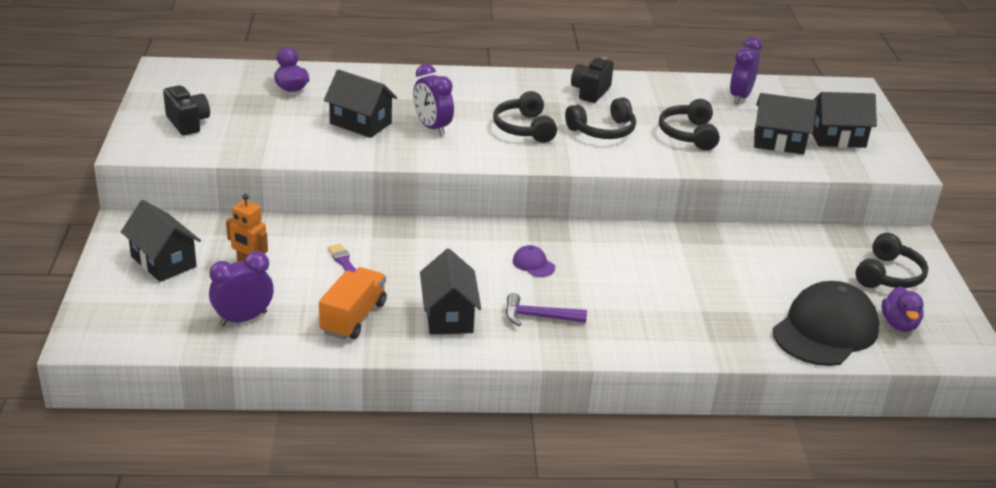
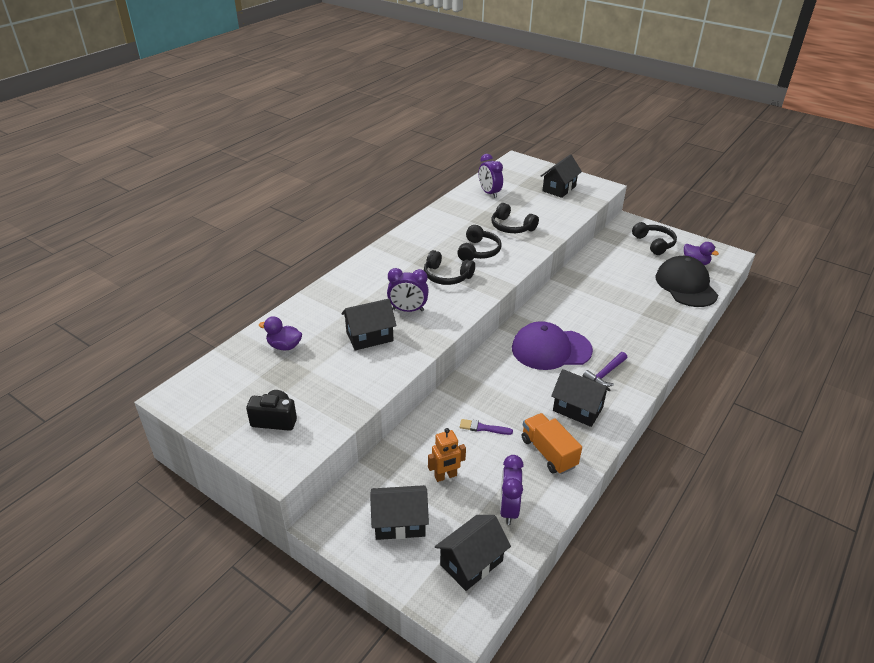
camera: 50 degrees left, 5 degrees up
purple cap [513,245,555,277] -> purple cap [512,321,593,370], size x2.48
black camera [571,57,614,103] -> none
black house [754,93,817,154] -> black house moved to [435,515,511,591]

